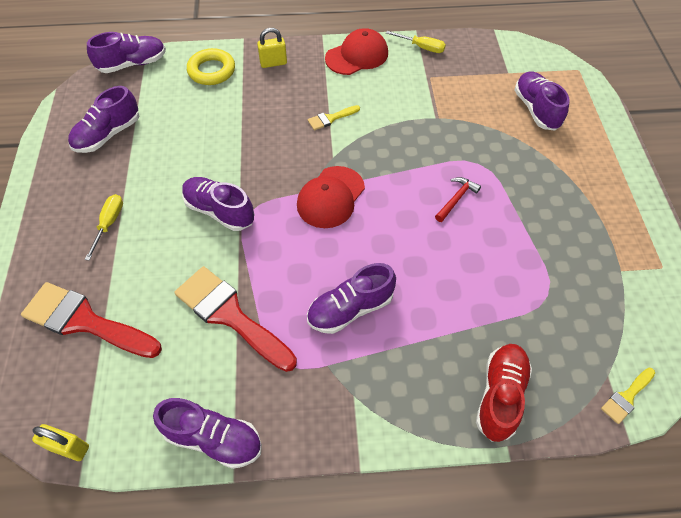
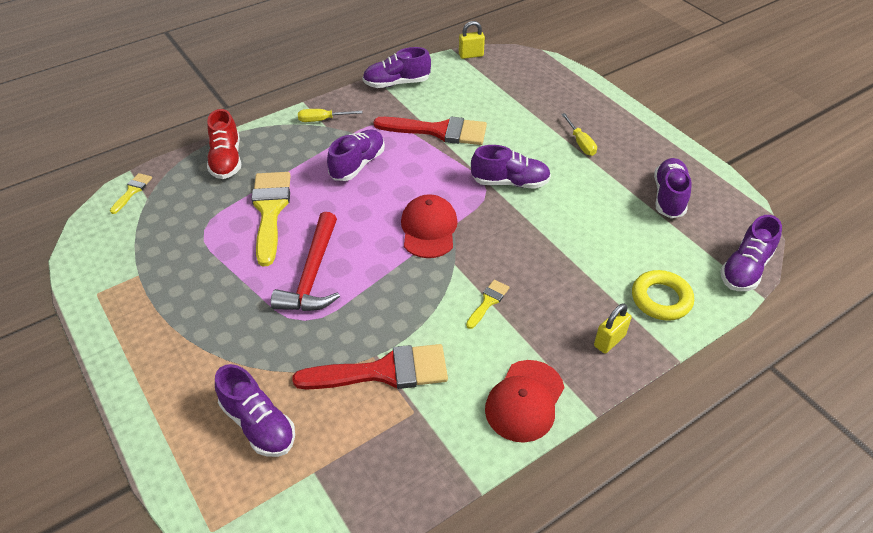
camera: 150 degrees right, 10 degrees down
red brush [21,282,162,358] -> red brush moved to [293,344,448,389]
yellow screwdriver [386,31,446,53] -> yellow screwdriver moved to [298,109,362,122]
red hammer [435,177,481,222] -> red hammer [271,212,340,311], size x2.00
none -> yellow brush [251,172,291,266]

